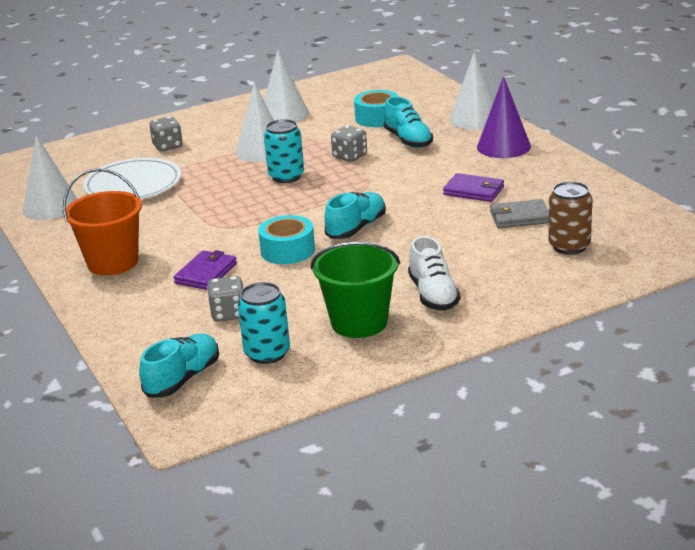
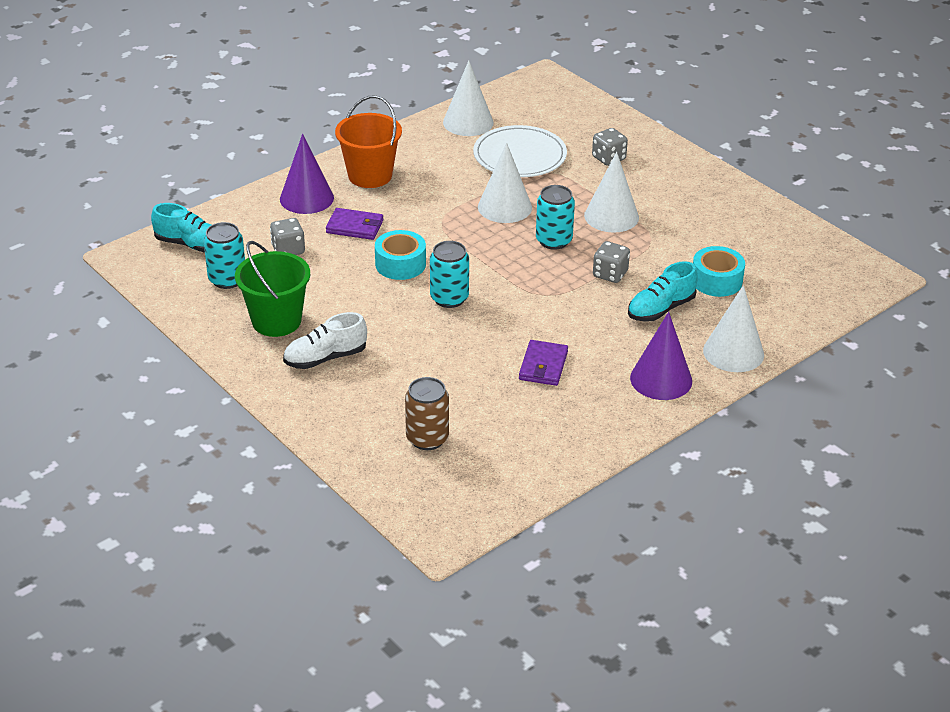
camera: 75 degrees right, 10 degrees up
white cone [264,50,309,122] -> white cone moved to [478,143,532,223]
turquoise shoe [325,192,386,239] -> turquoise can [430,241,469,308]
grey wallet [490,199,549,228] -> none
none -> purple cone [280,134,334,214]

